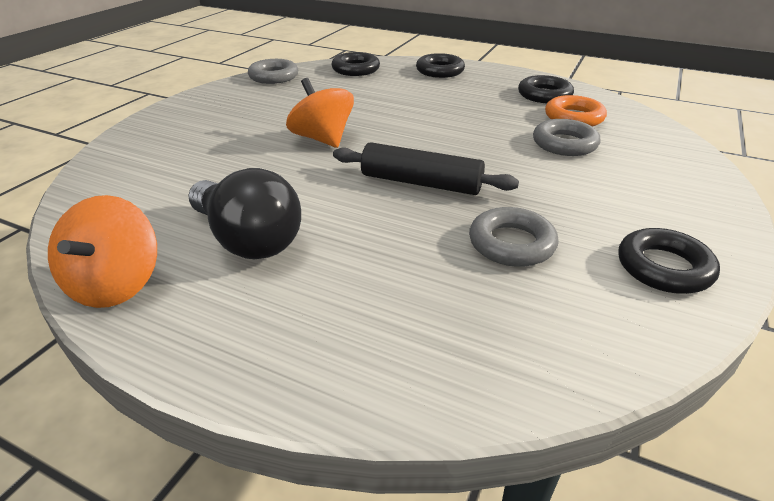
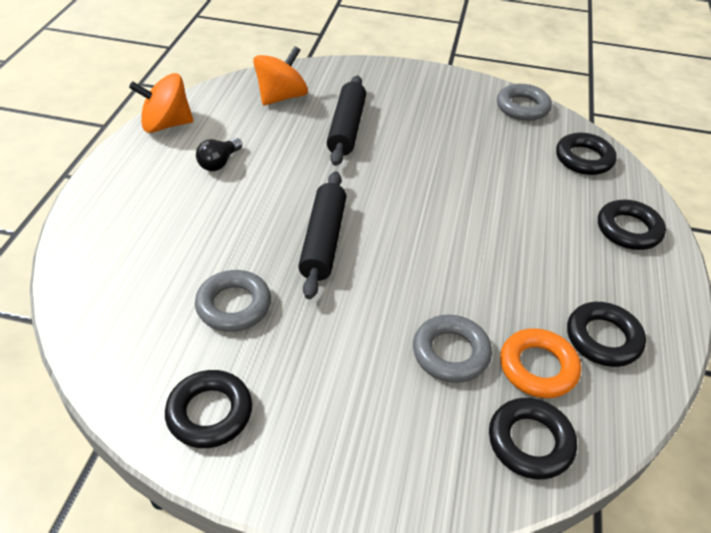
camera: 75 degrees right, 10 degrees up
black light bulb [188,168,301,259] -> black light bulb [196,138,242,171], size x0.51
orange spinning top [286,78,354,148] -> orange spinning top moved to [253,46,308,105]
none -> black rolling pin [327,76,366,166]
none -> black ring [489,398,577,480]

